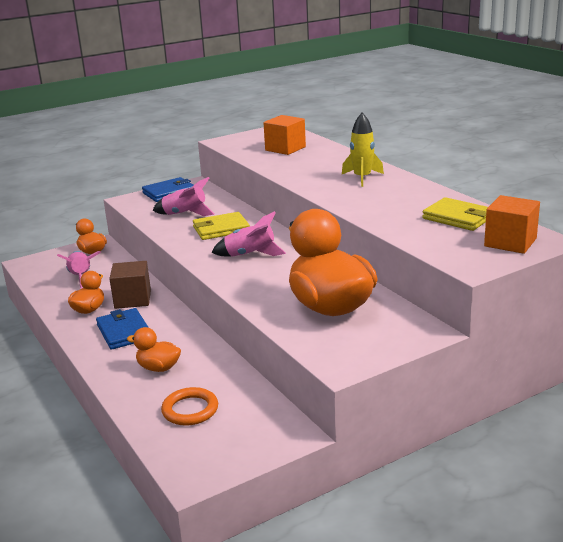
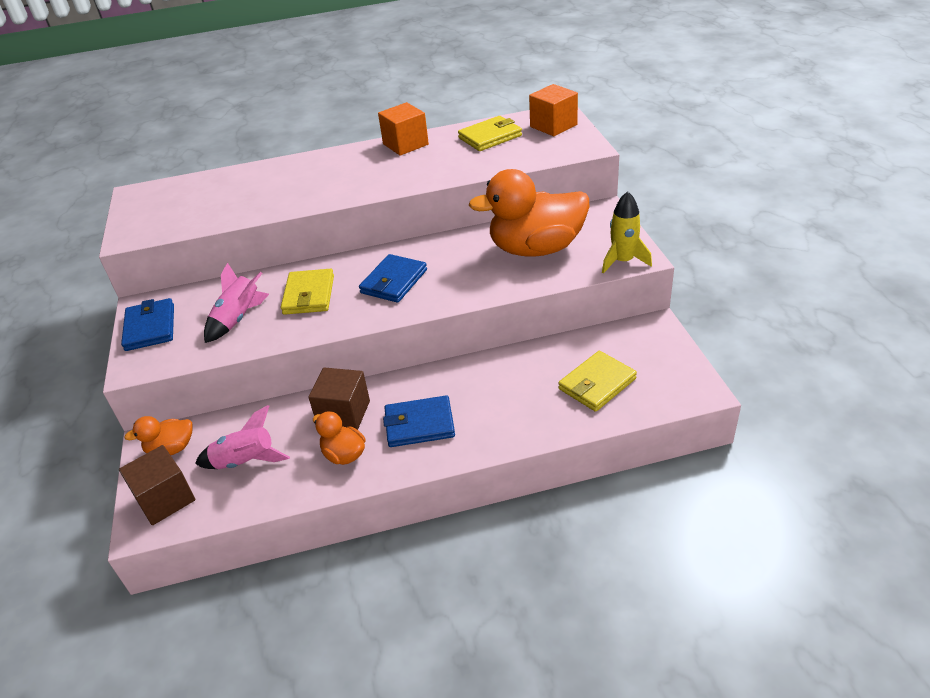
camera: 70 degrees left, 15 degrees up
orange duck [127,327,181,372] -> none
orange ring [161,387,218,426] -> yellow wallet [558,351,637,412]
pink rocket [211,211,286,257] -> blue wallet [359,254,427,303]
orange cube [264,115,306,155] -> orange cube moved to [378,102,429,156]
yellow rocket [342,113,384,187] -> yellow rocket moved to [602,191,652,274]
none -> brown cube [119,445,195,525]

